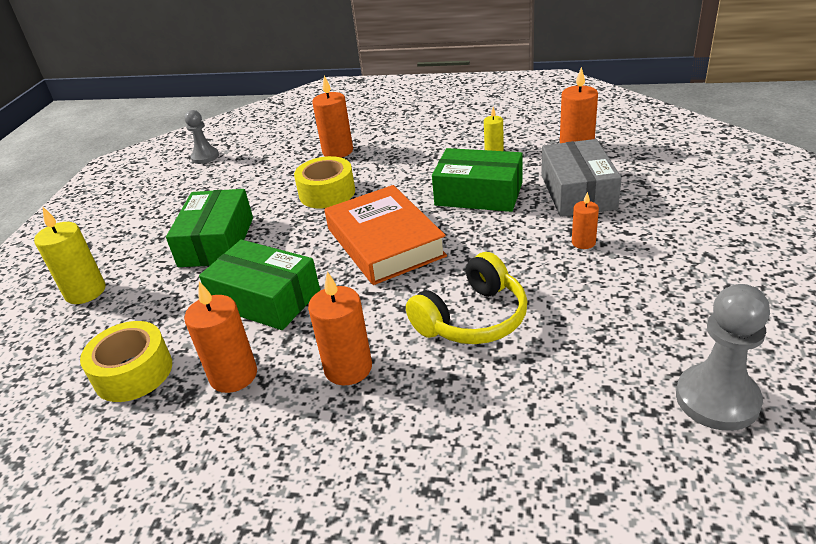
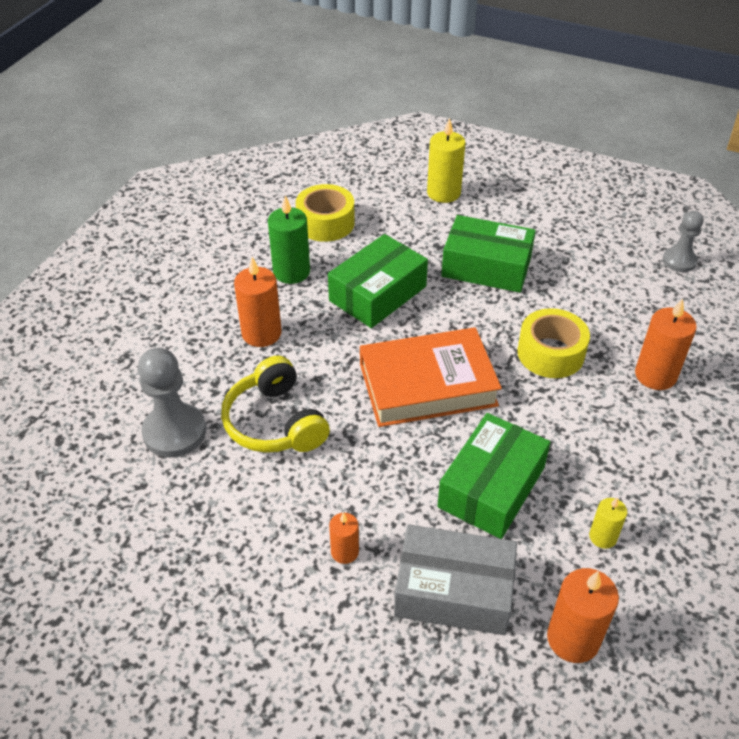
camera: 100 degrees right, 10 degrees up
orange candle [184,281,257,393] -> green candle [268,195,310,284]
grey pawn [676,284,770,431] -> grey pawn moved to [138,348,206,457]

